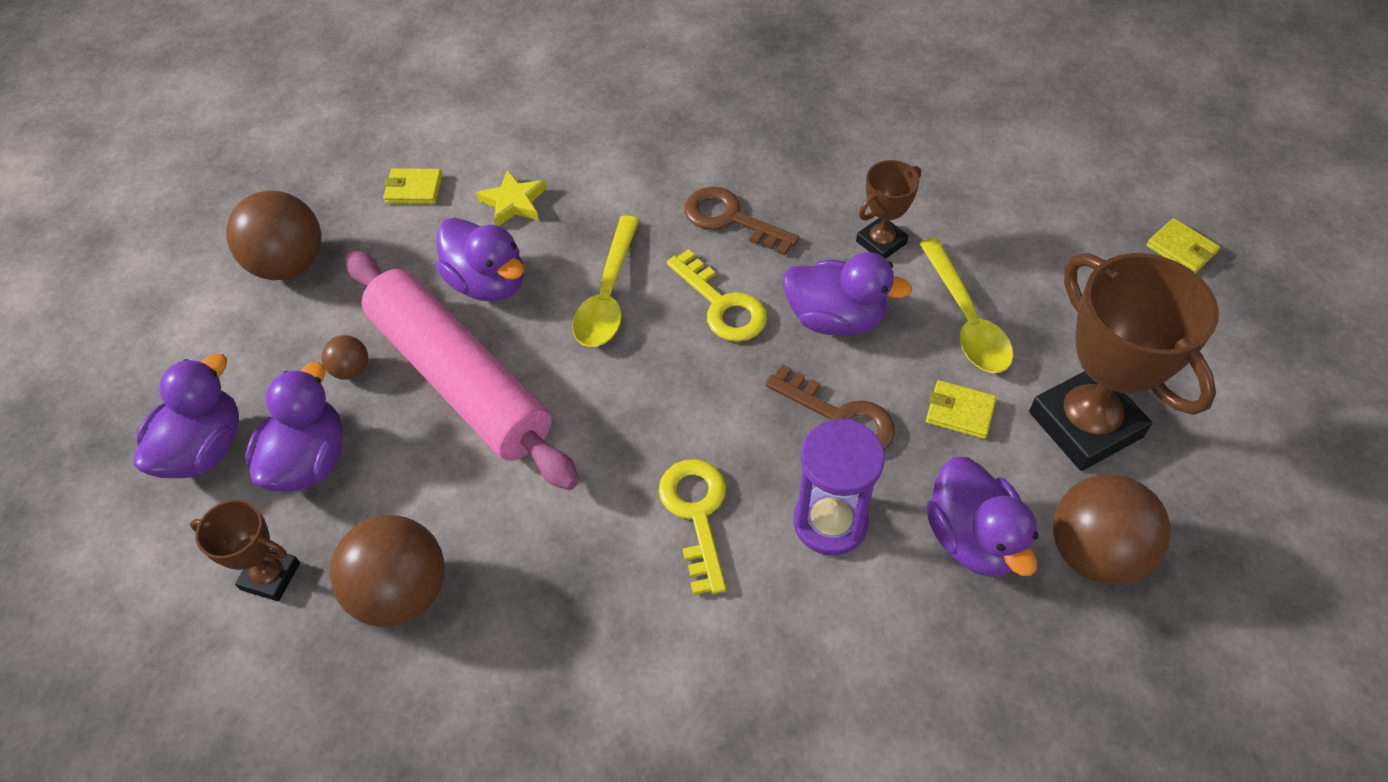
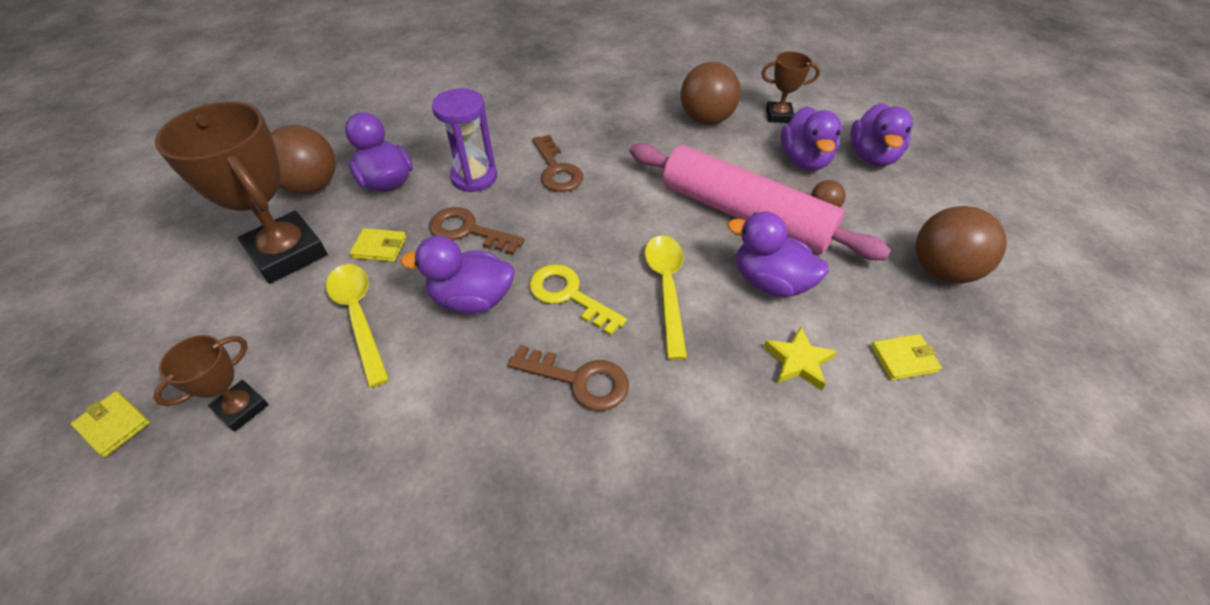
camera: 165 degrees right, 5 degrees down
yellow key [659,459,726,595] -> brown key [532,135,583,192]
brown trophy [856,160,921,259] -> brown trophy moved to [153,335,269,431]

